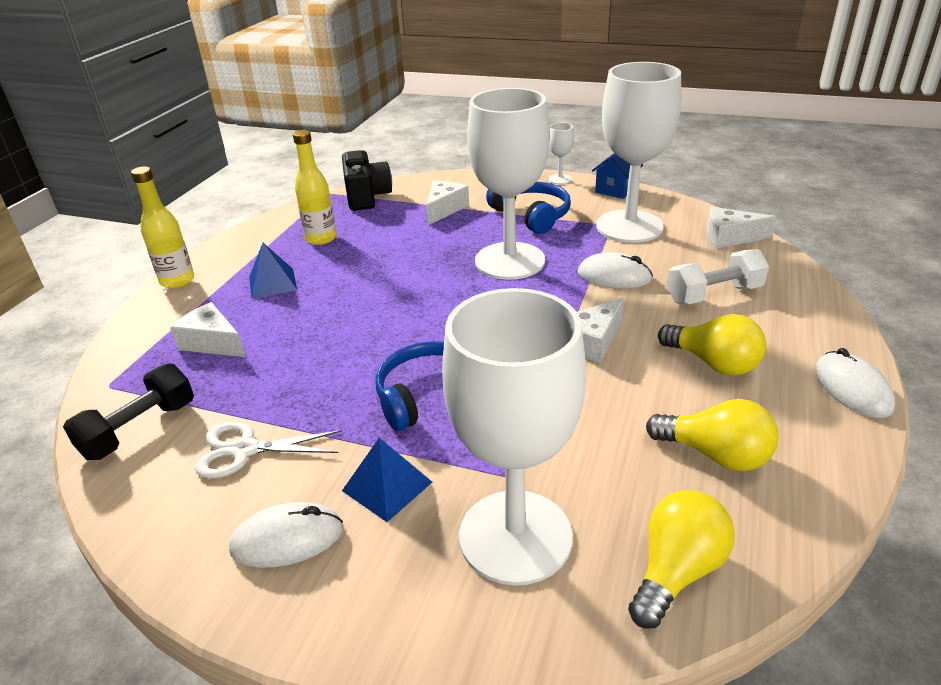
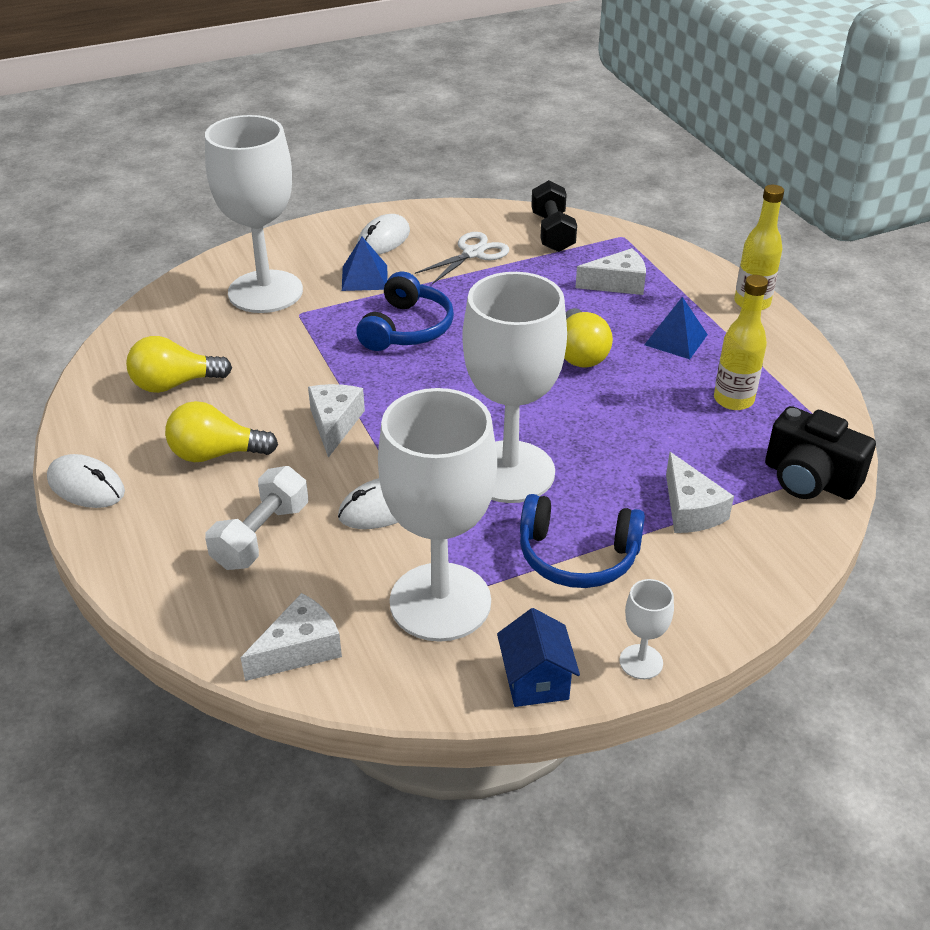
camera: 135 degrees right, 5 degrees up
yellow light bulb [628,490,735,629] -> yellow light bulb moved to [564,308,613,368]

